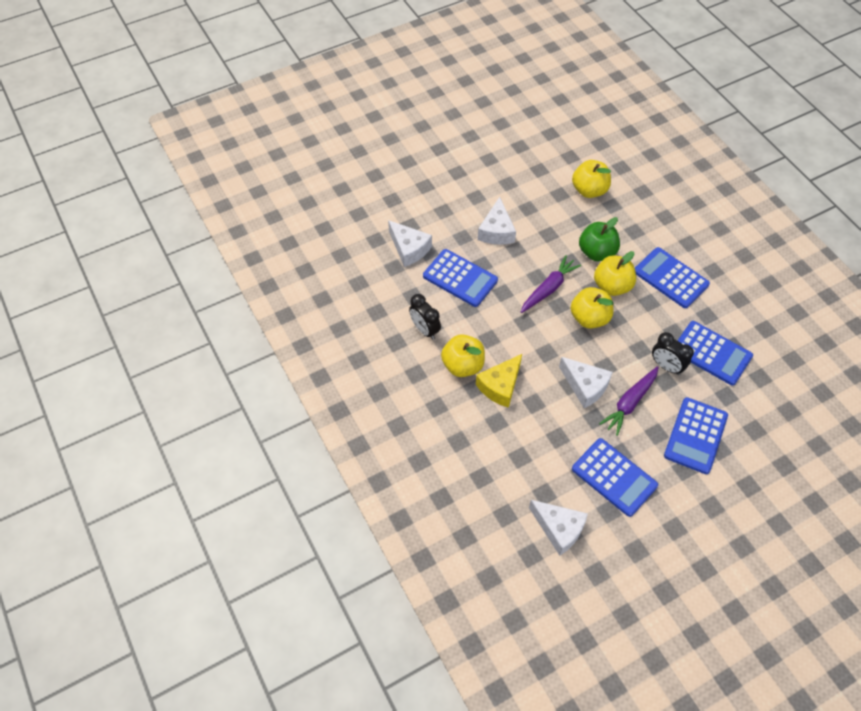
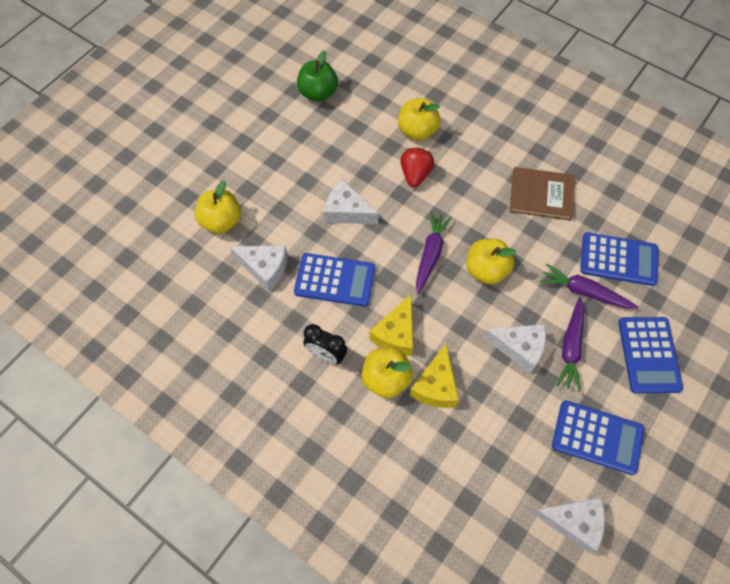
camera: 25 degrees left, 5 degrees up
white cheese [478,197,516,245] -> white cheese turned 135 degrees clockwise [324,180,379,224]
green apple [579,217,620,261] -> green apple moved to [297,51,338,102]
yellow apple [594,251,636,296] -> yellow apple moved to [194,181,241,234]
blue calculator [635,247,710,308] -> brown book [510,167,574,221]
black clock [652,332,694,375] -> purple carrot [540,263,638,308]
none -> yellow cheese [369,294,413,356]
none -> red strawberry [400,148,434,187]

